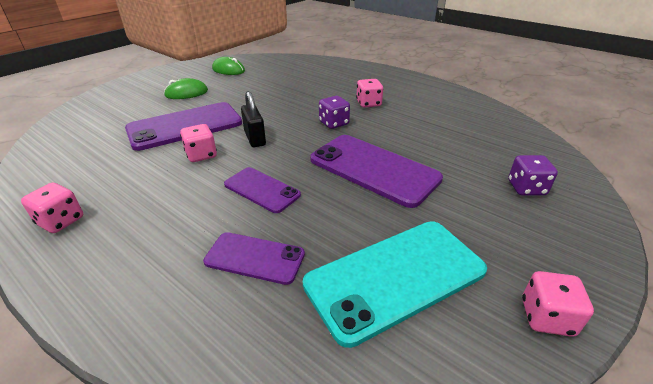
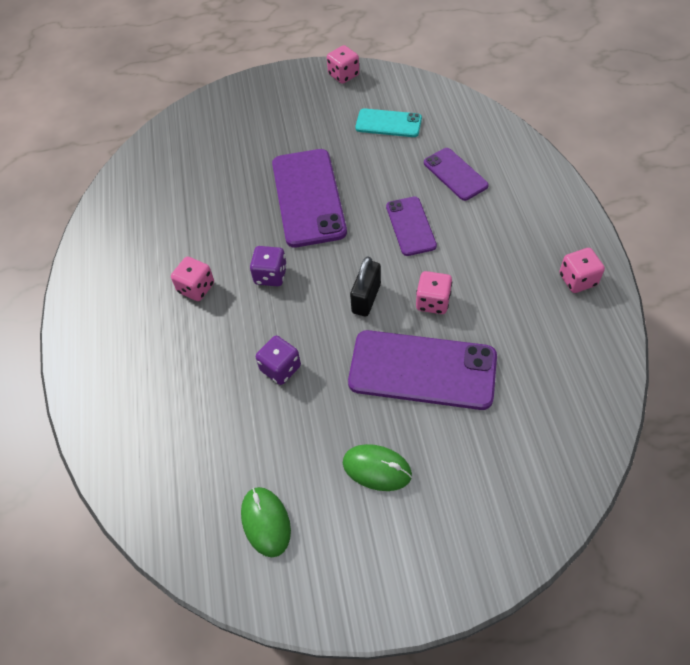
camera: 135 degrees left, 20 degrees up
turquoise phone [303,221,487,348] -> turquoise phone [355,108,422,137], size x0.56
purple dice [508,155,558,196] -> purple dice moved to [256,336,301,385]

